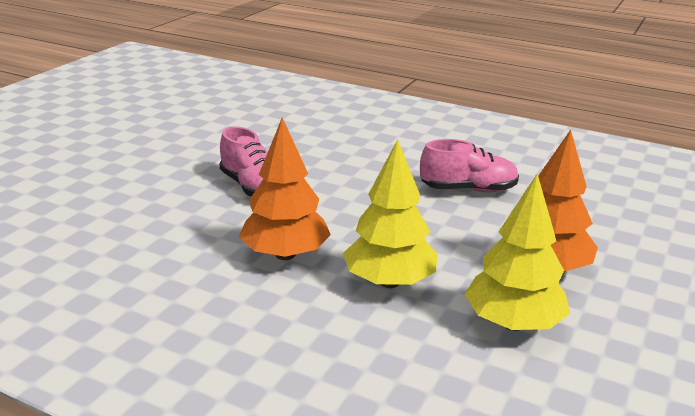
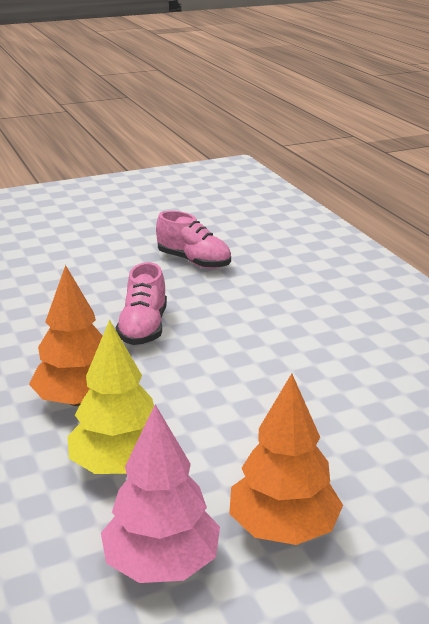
camera: 40 degrees right, 0 degrees up
pink shoe [420,139,519,192] -> pink shoe moved to [156,211,231,269]
yellow tree [465,174,570,331] -> pink tree [101,404,220,583]

